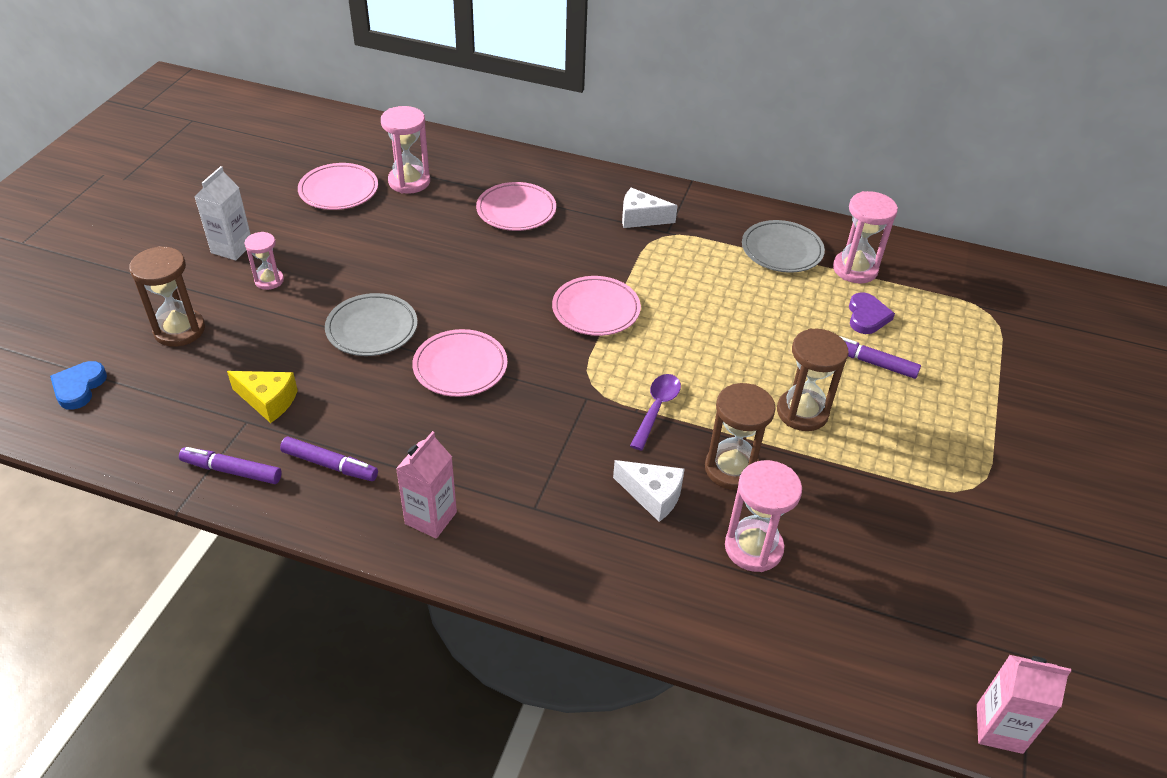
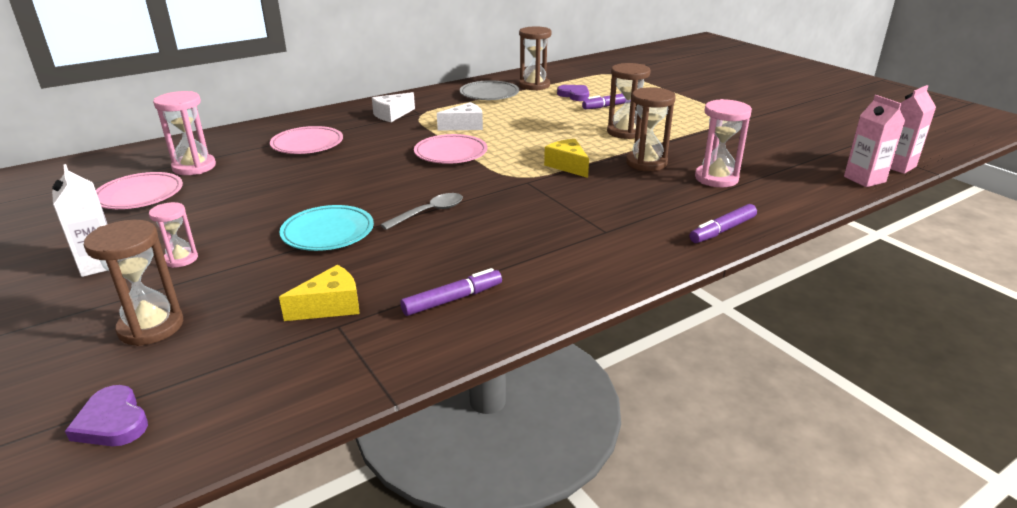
camera: 50 degrees left, 15 degrees down
blue heart [50,361,107,410] -> purple heart [65,385,148,446]
purple marker [179,447,282,484] -> purple marker moved to [690,204,757,243]
grey plate [325,293,418,356] -> turquoise plate [279,205,374,251]
pink carton [396,431,457,539] -> pink carton moved to [844,95,905,187]
pink plate [412,329,507,397] -> grey spoon [380,193,463,230]
white cheese [613,460,685,522] -> white cheese moved to [437,102,483,130]
purple spoon [630,374,681,451] -> yellow cheese [544,139,589,178]
pink hourglass [833,191,898,283] -> brown hourglass [519,26,552,91]

